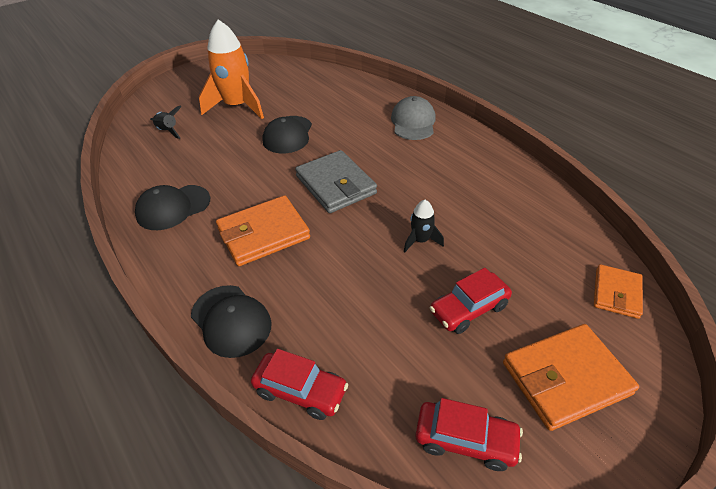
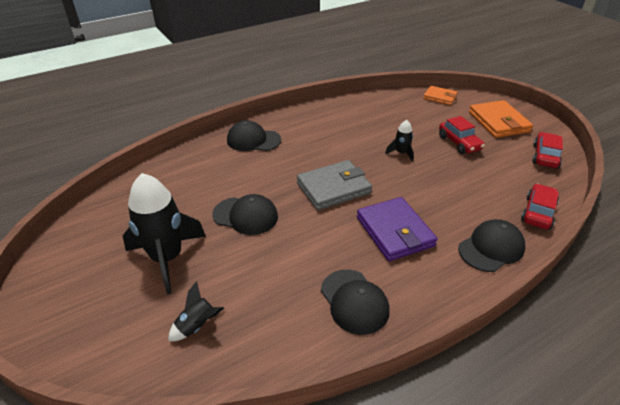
camera: 85 degrees left, 5 degrees down
orange rocket [199,19,264,119] -> black rocket [123,173,206,294]
orange wallet [216,195,310,266] -> purple wallet [357,197,438,261]
grey cap [391,96,436,140] -> black cap [227,120,281,151]

